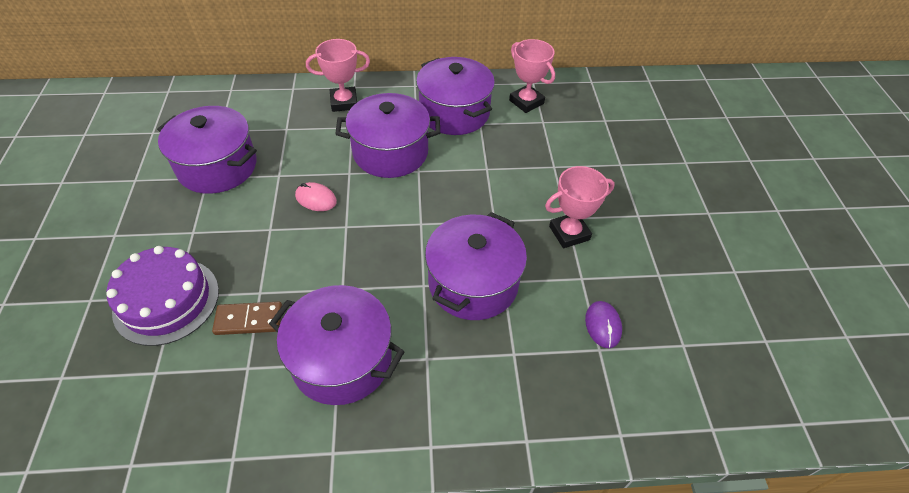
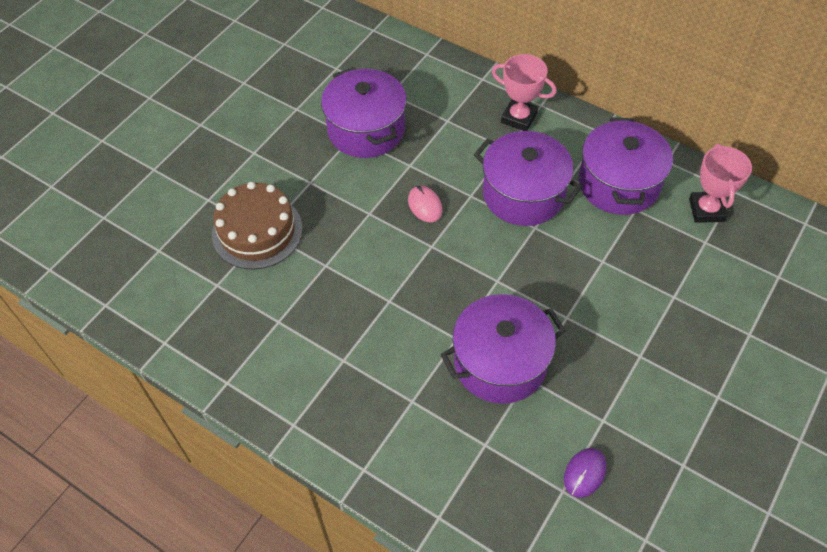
camera: 40 degrees right, 5 degrees up
purple cake [106,246,219,346] -> brown cake [212,182,303,269]
brown domino [212,302,282,335] -> none
purple pot [269,285,405,405] -> none
pink trophy [545,166,615,248] -> none

